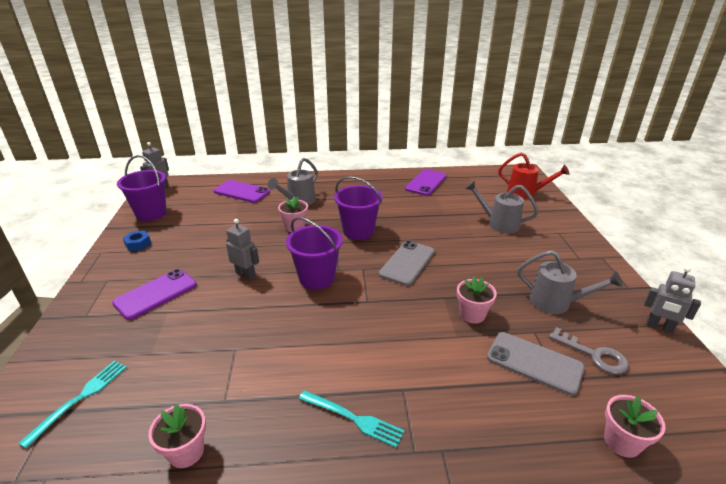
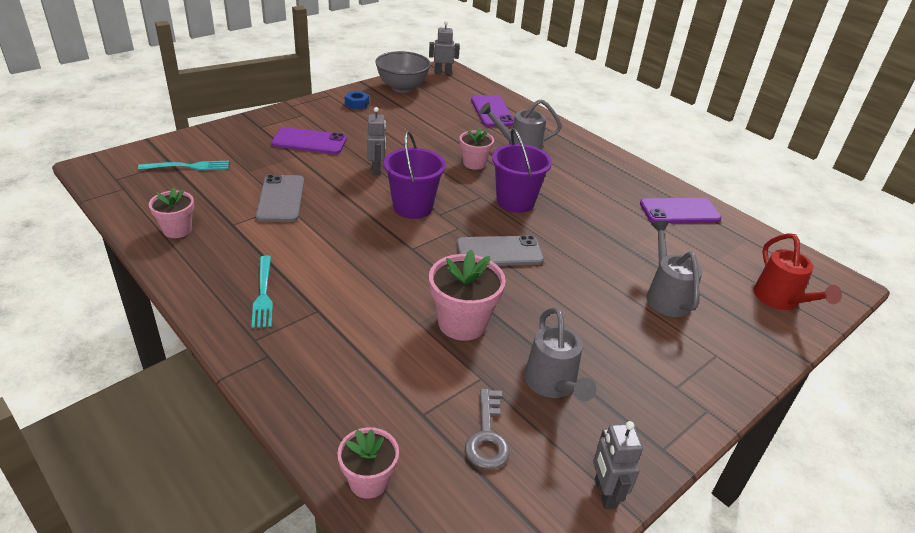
camera: 50 degrees right, 5 degrees up
purple bucket [117,155,167,221] -> grey bowl [375,51,431,93]
pink flower pot [457,276,497,324] -> pink flower pot [429,250,506,341], size x1.58
grey phone [487,332,585,396] -> grey phone moved to [255,175,304,222]

